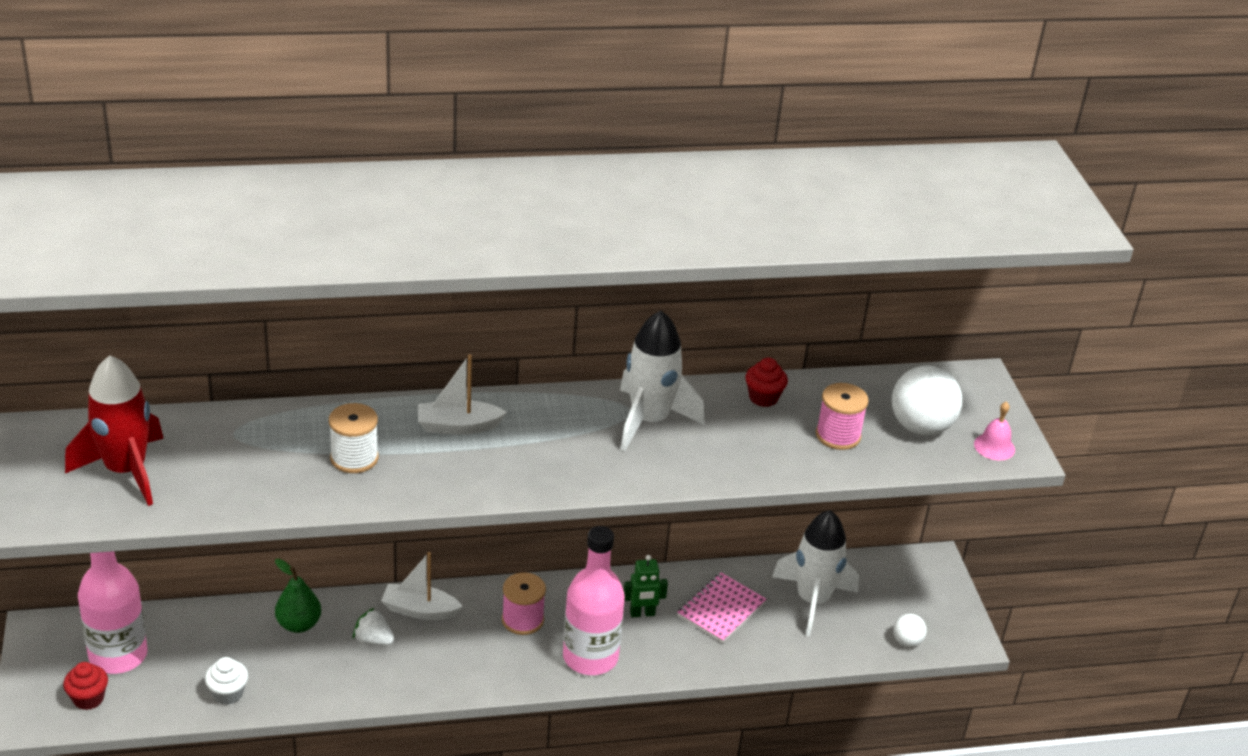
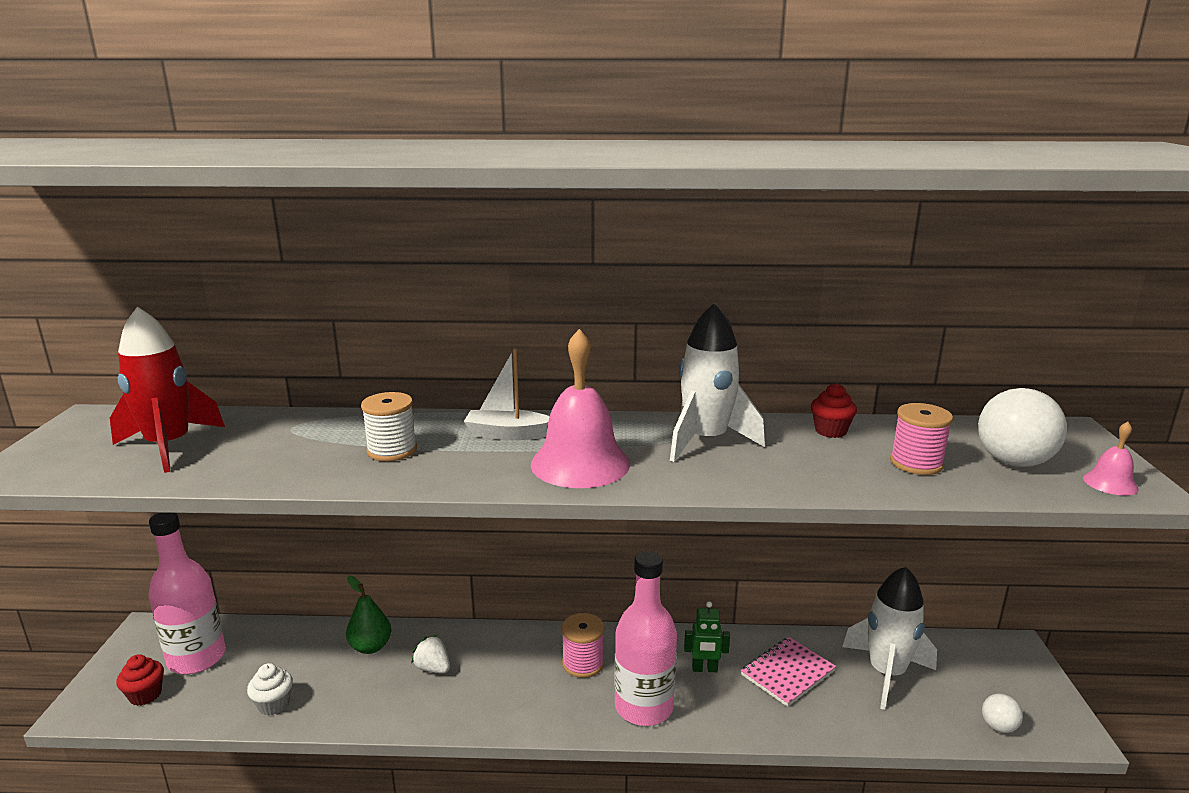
camera: 15 degrees right, 15 degrees down
white boat [381,552,463,620] -> none
none -> pink bell [531,329,630,488]

